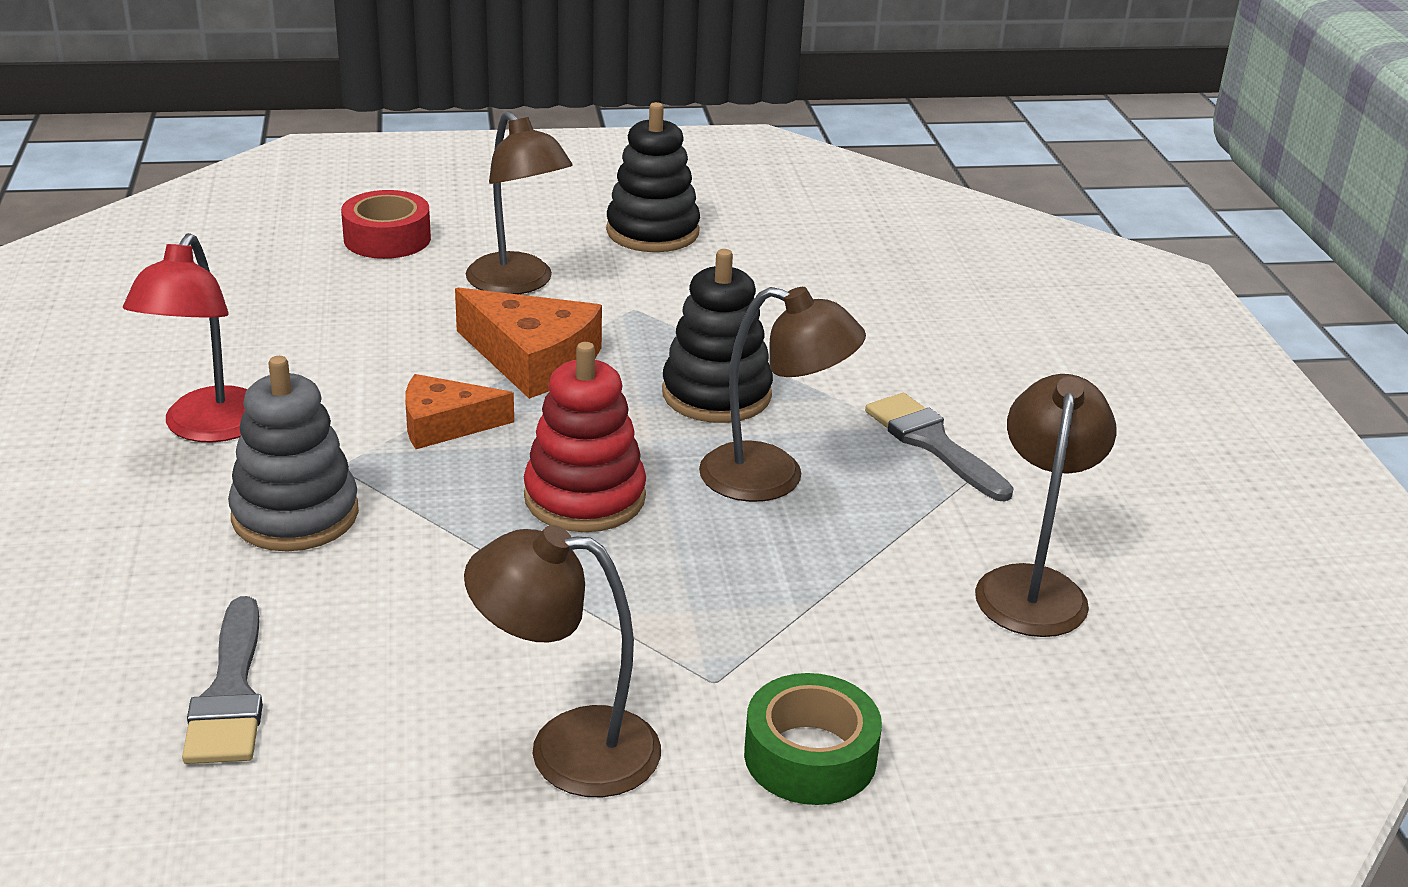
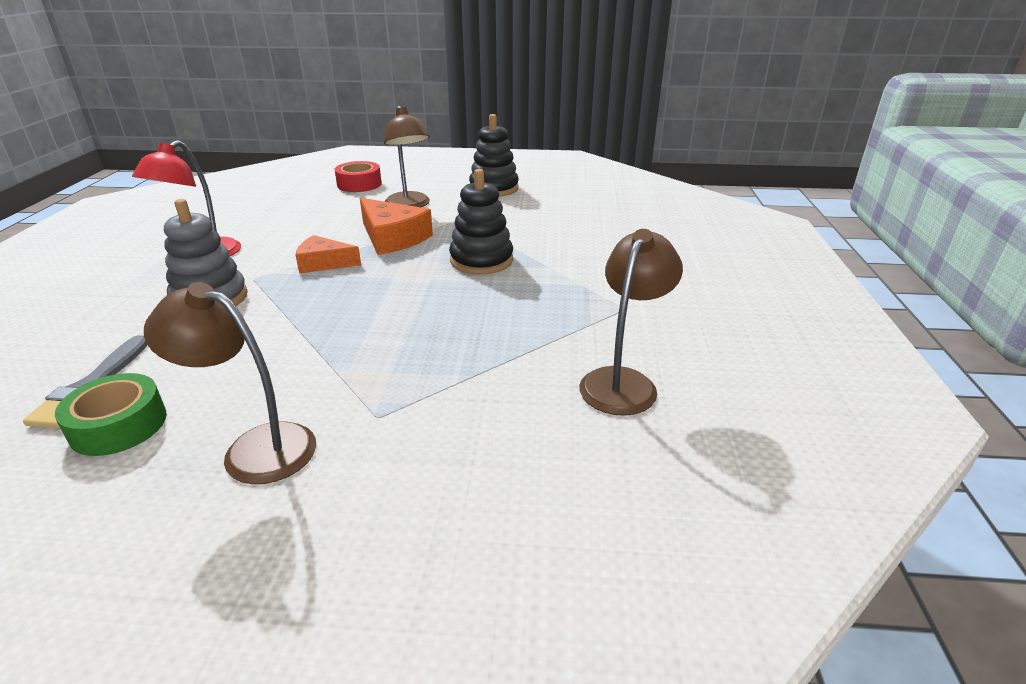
camera: 15 degrees right, 0 degrees up
red stacking toy [524,342,646,532] -> none
brown lamp [699,287,866,502] -> none
green tape [744,673,882,805] -> green tape moved to [55,373,167,456]
grey brush [865,393,1014,502] -> none

